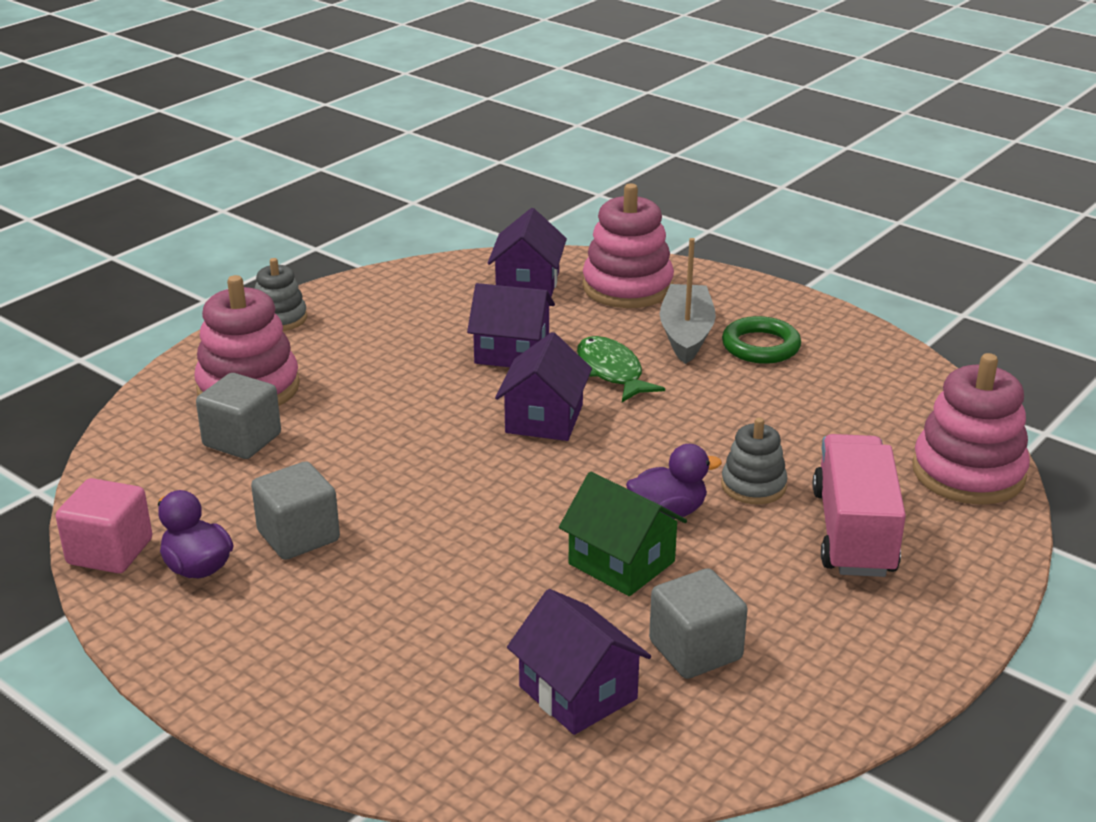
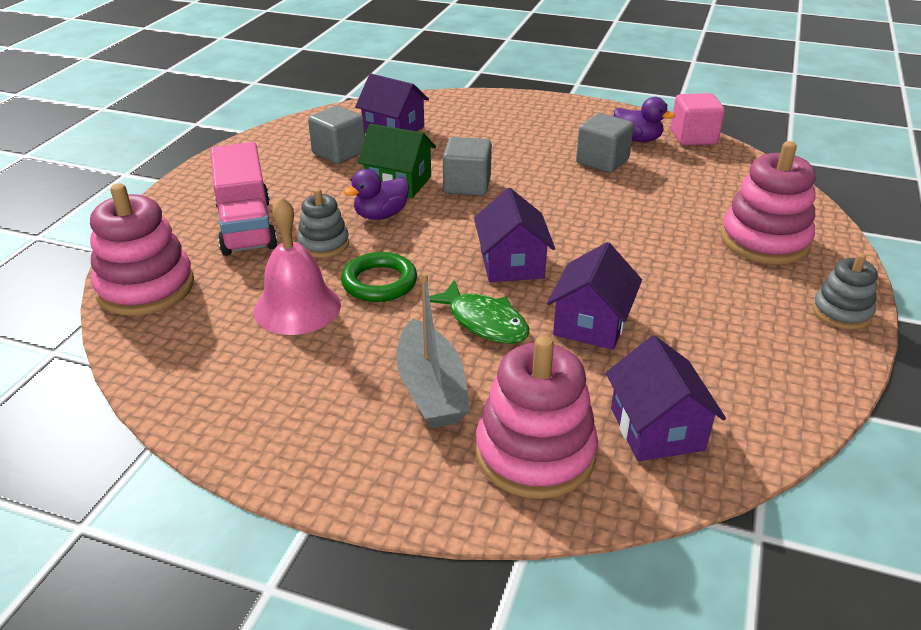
camera: 160 degrees right, 5 degrees up
grey cube [196,373,281,459] -> grey cube moved to [443,137,492,196]
purple house [467,283,555,367] -> purple house turned 60 degrees counterclockwise [547,242,642,350]
green ring [722,316,801,364] -> green ring moved to [341,252,417,302]
none -> pink bell [254,197,341,335]

